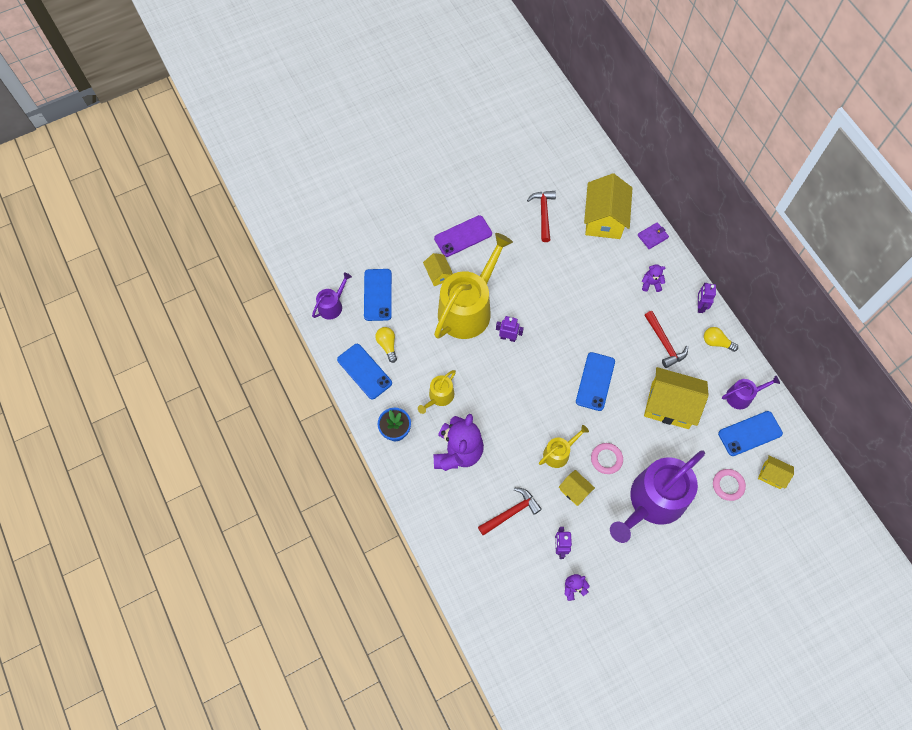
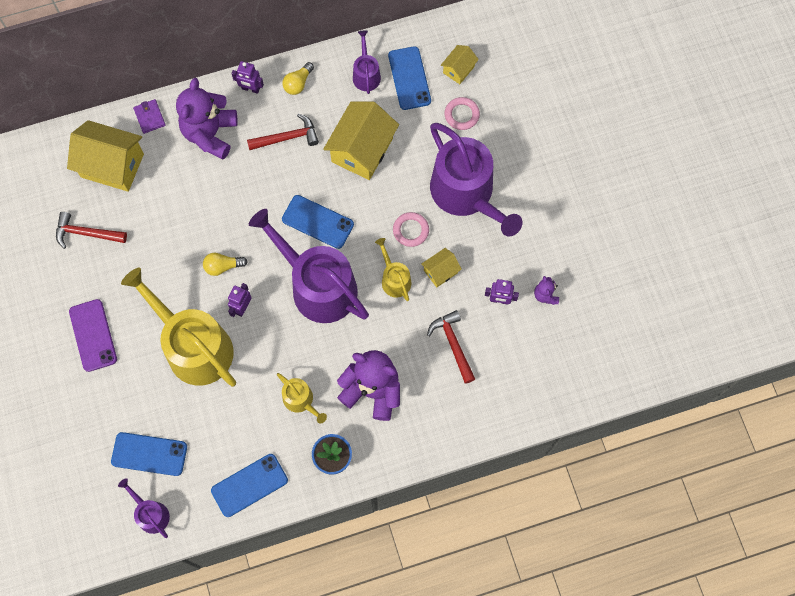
camera: 80 degrees left, 5 degrees up
yellow light bulb [375,327,397,363] -> yellow light bulb moved to [203,253,248,276]
yellow house [423,253,453,286] -> none
purple teddy bear [642,264,665,292] -> purple teddy bear [176,78,238,160], size x2.23
none -> purple watering can [249,209,369,323]

